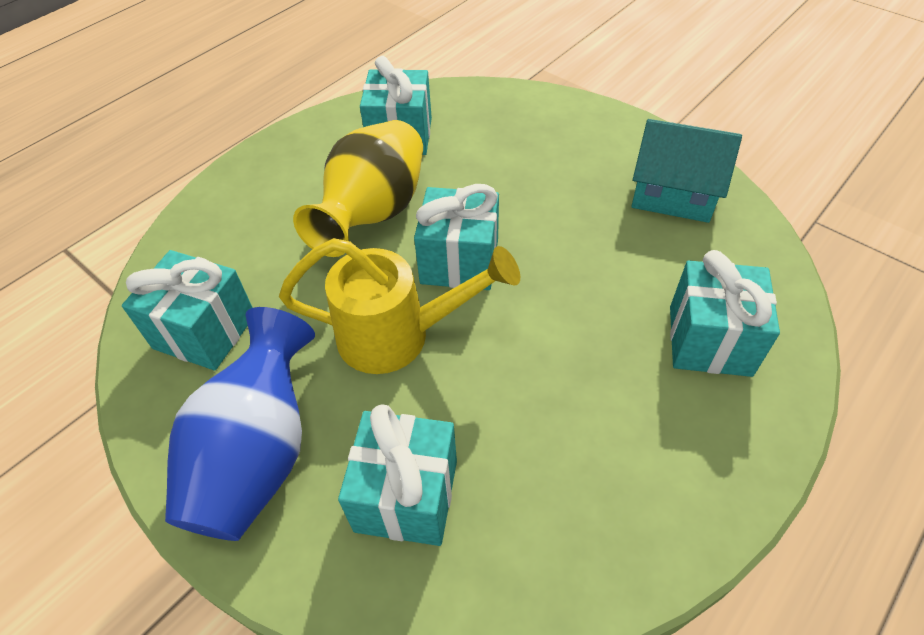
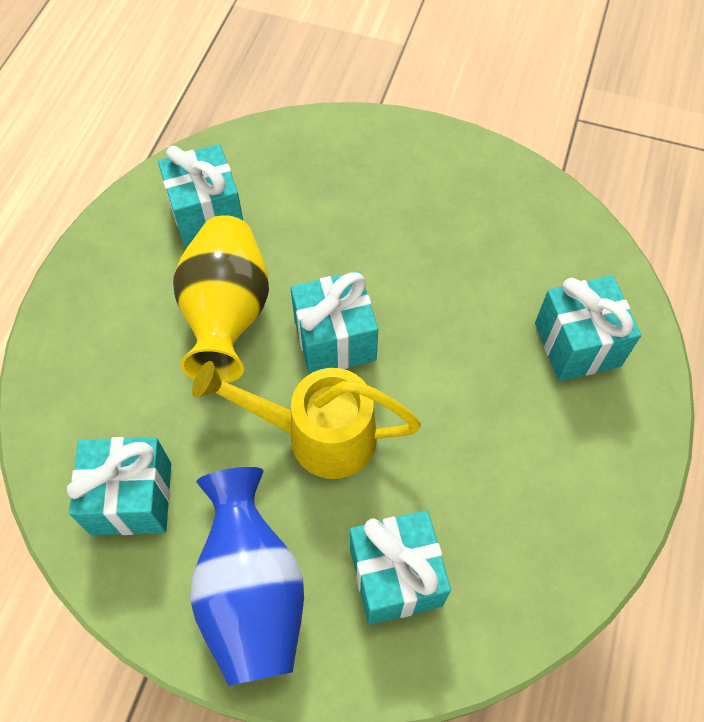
camera: 25 degrees left, 10 degrees up
yellow watering can [279,238,520,374] -> yellow watering can turned 150 degrees counterclockwise [192,361,421,479]
turquoise house [631,119,742,223] -> none

